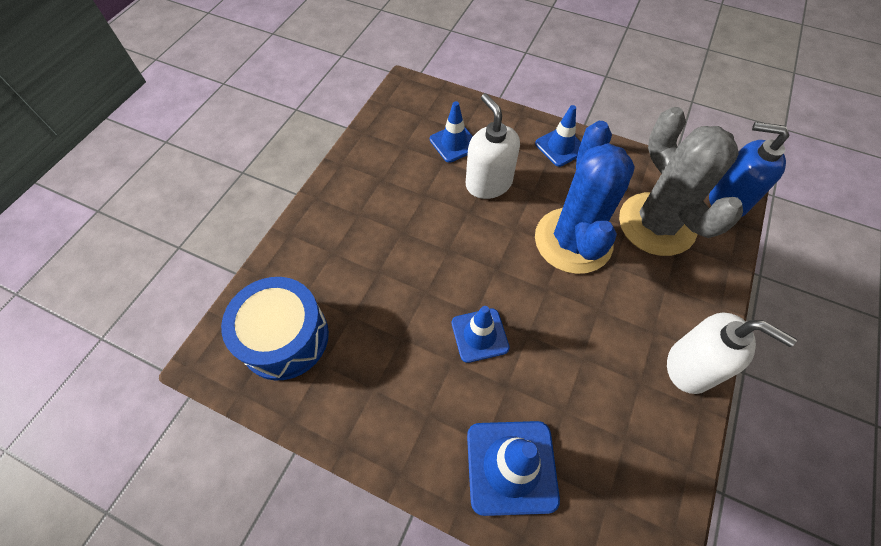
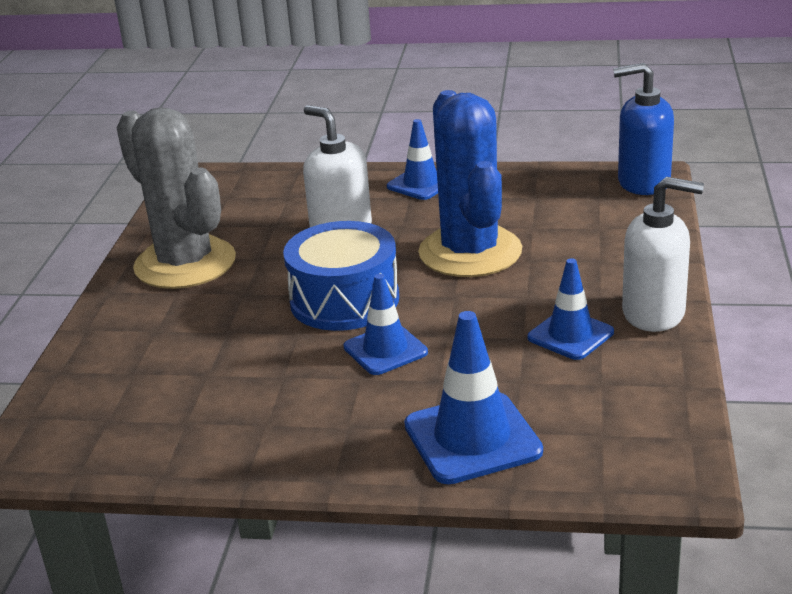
camera: 15 degrees left, 30 degrees down
blue drum [221,277,329,380] -> blue drum moved to [283,221,399,331]
blue traffic cone [430,101,473,163] -> blue traffic cone moved to [528,258,614,360]
grey cactus [619,107,743,256] -> grey cactus moved to [117,107,236,289]

